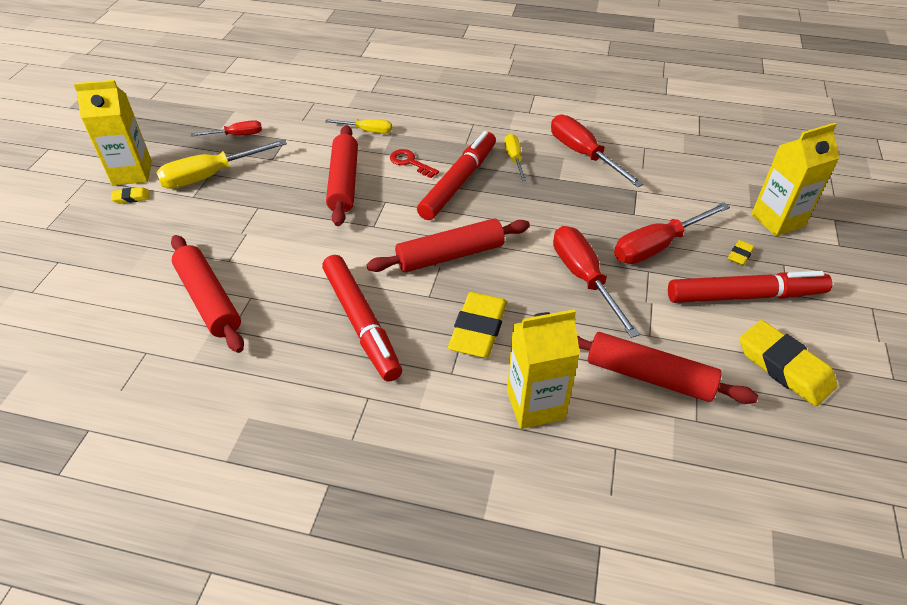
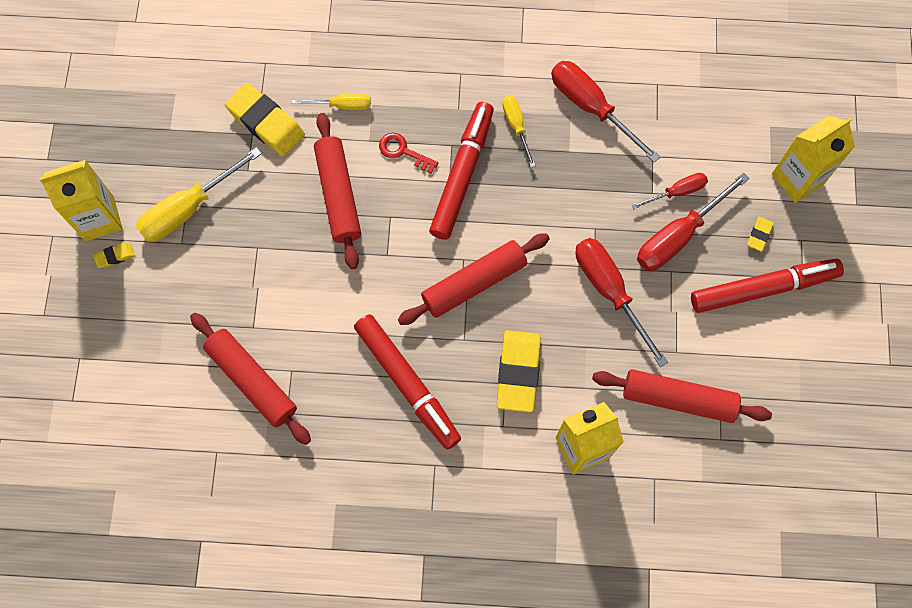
camera: 10 degrees left, 25 degrees up
red screwdriver [191,120,262,136] -> red screwdriver moved to [631,173,708,210]
yellow eraser [740,320,837,407] -> yellow eraser moved to [225,83,305,156]

